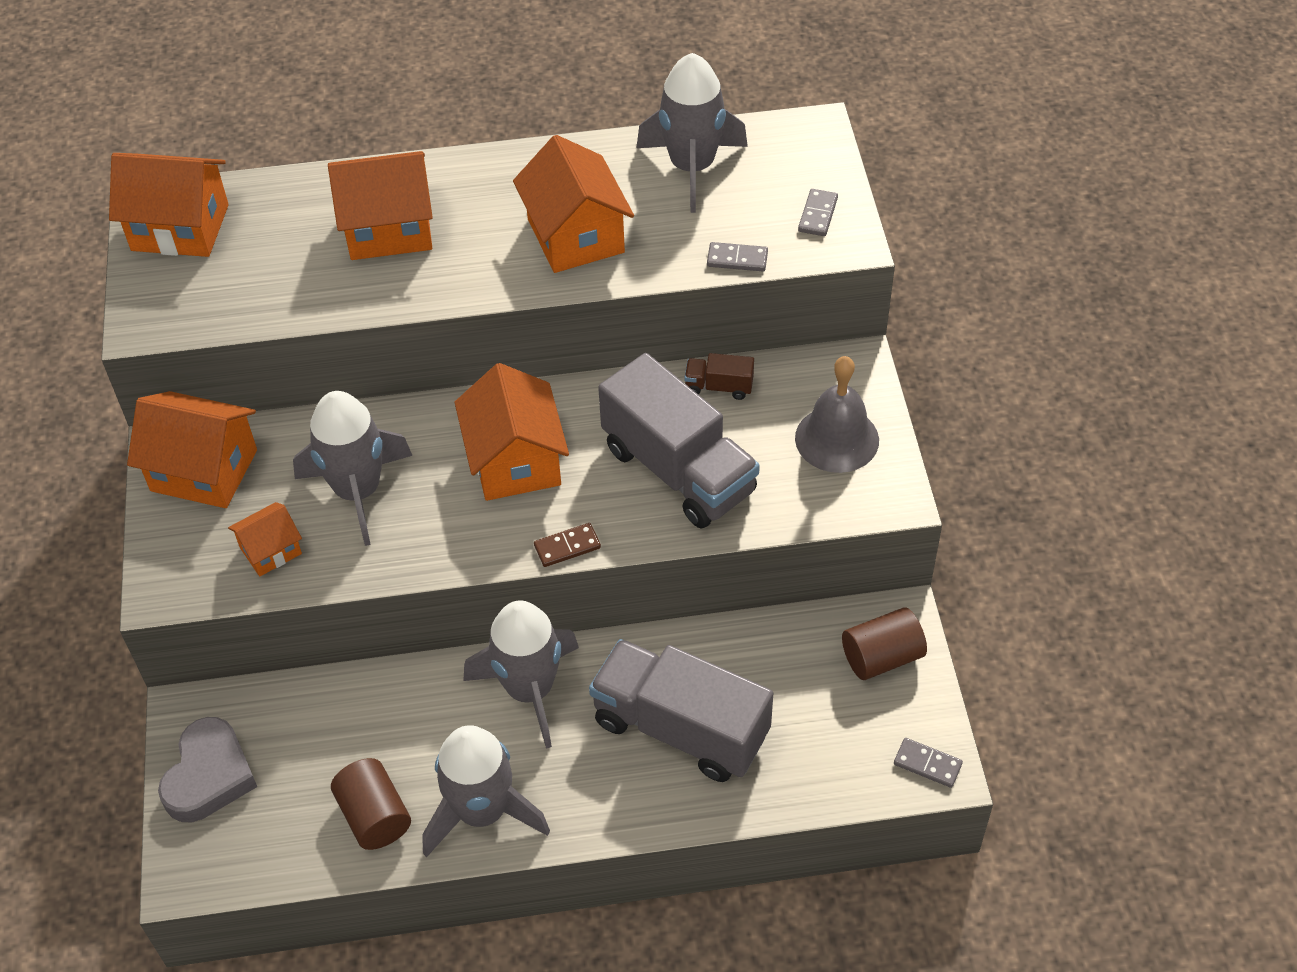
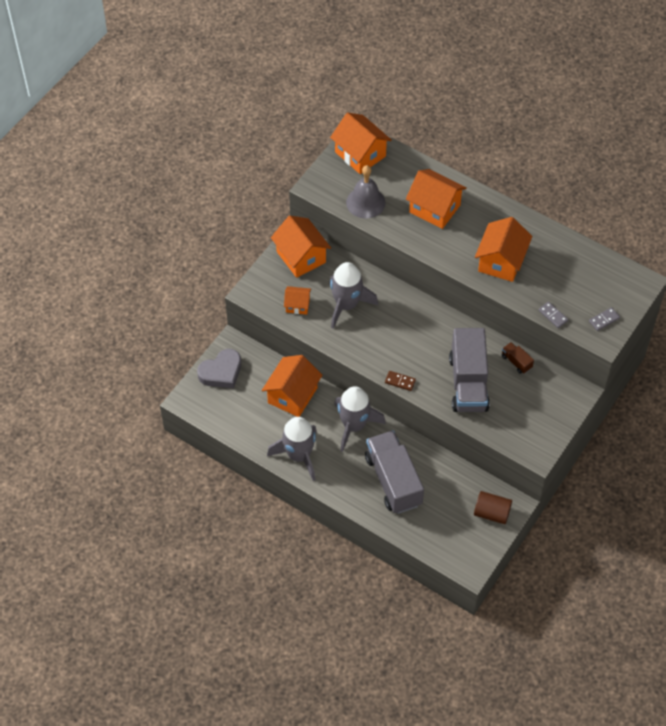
camera: 40 degrees right, 5 degrees up
brown cylinder [331,758,411,850] -> none
orange house [455,363,569,501] -> orange house moved to [262,355,322,417]
grey rocket [636,53,748,213] -> none
grey bell [795,356,879,473] -> grey bell moved to [346,165,386,218]
grey domino [894,738,963,788] -> none

